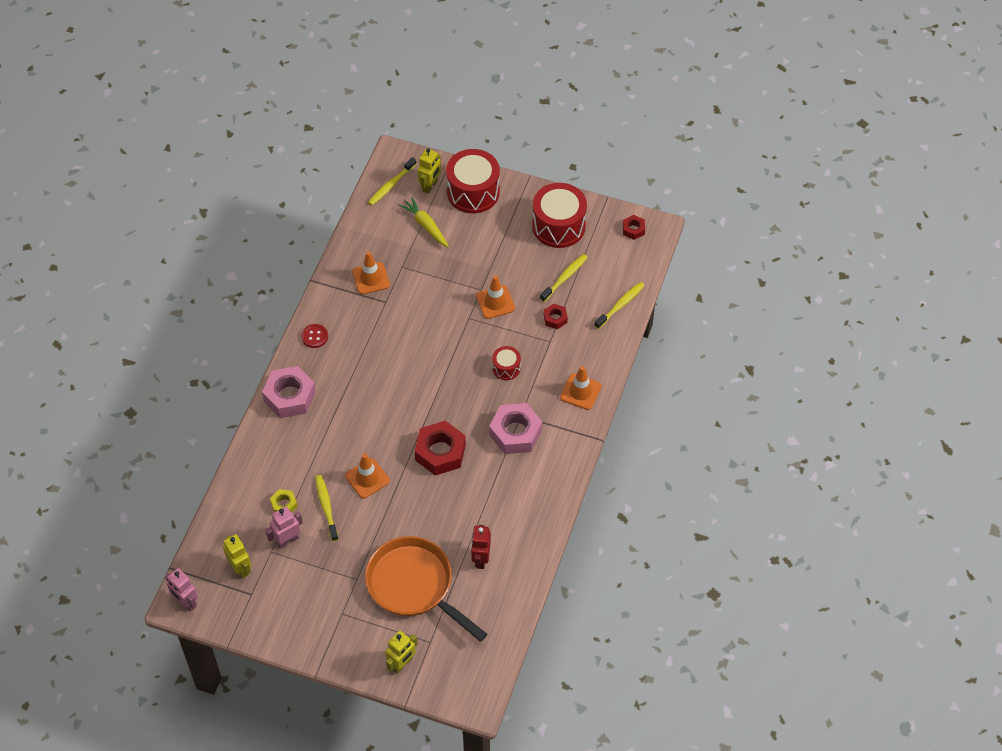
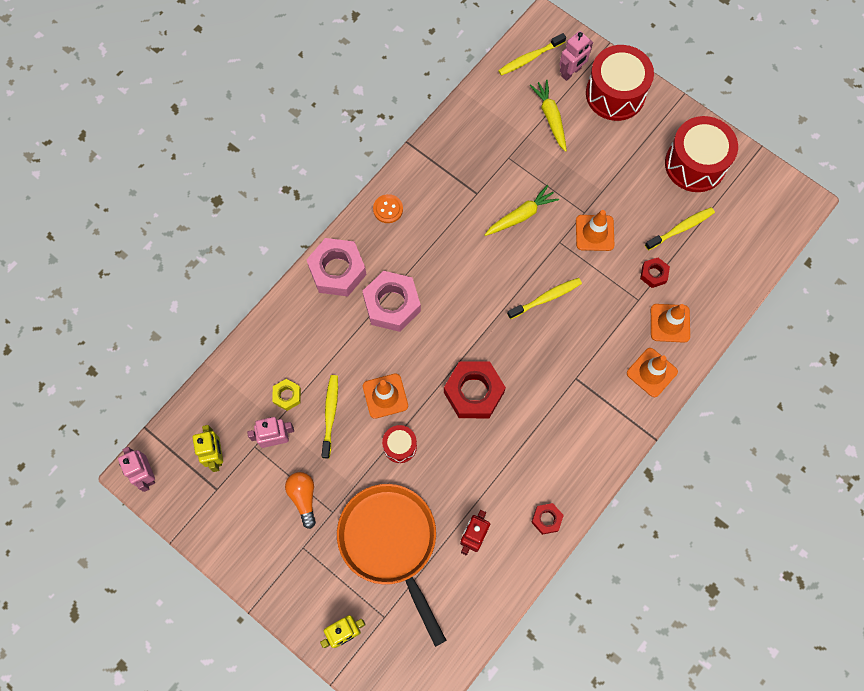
camera: 20 degrees right, 15 degrees up
red button [301,324,328,348] -> orange button [373,194,403,223]
orange traffic cone [352,251,390,295] -> orange traffic cone moved to [651,304,690,343]
yellow robot [418,148,441,194] -> pink robot [559,31,593,81]
pink nut [489,403,542,454] -> pink nut moved to [362,271,421,332]
red drum [492,346,521,380] -> red drum moved to [382,425,417,463]
yellow toothbrush [594,282,645,329] -> yellow toothbrush moved to [507,278,582,319]
red nut [623,215,645,240] -> red nut moved to [531,503,564,535]
none -> orange light bulb [285,472,316,529]
none -> yellow carrot [485,185,559,236]

